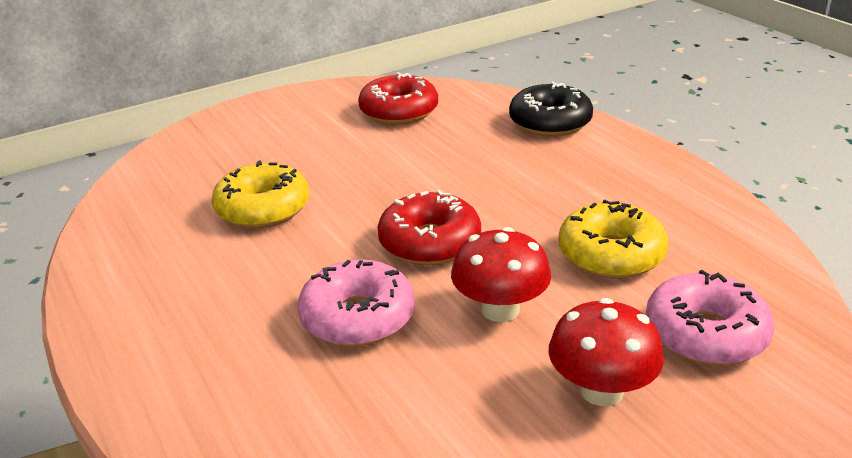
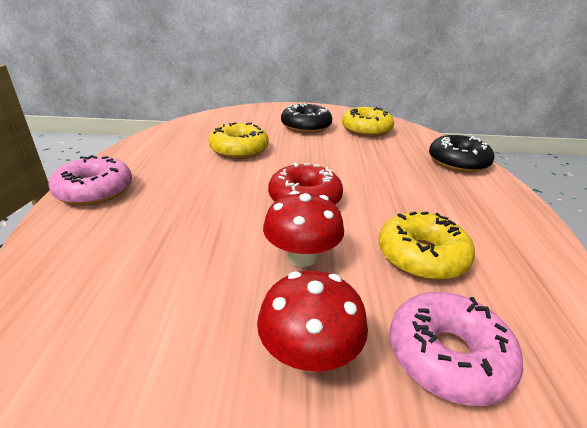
camera: 30 degrees right, 0 degrees up
pink donut [297,259,415,347] -> pink donut moved to [48,155,132,206]
red donut [358,72,438,125] -> yellow donut [342,107,394,137]
none -> black donut [281,103,332,133]

